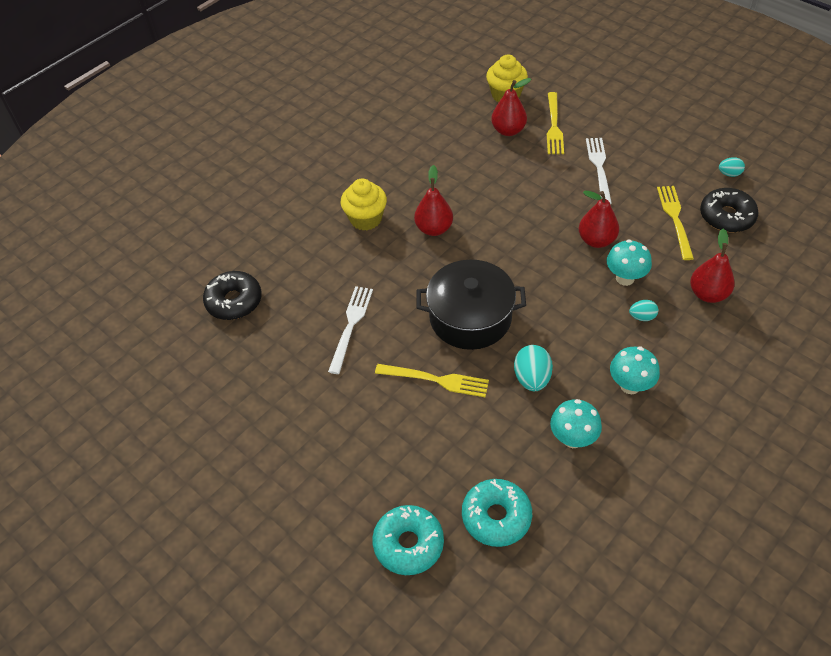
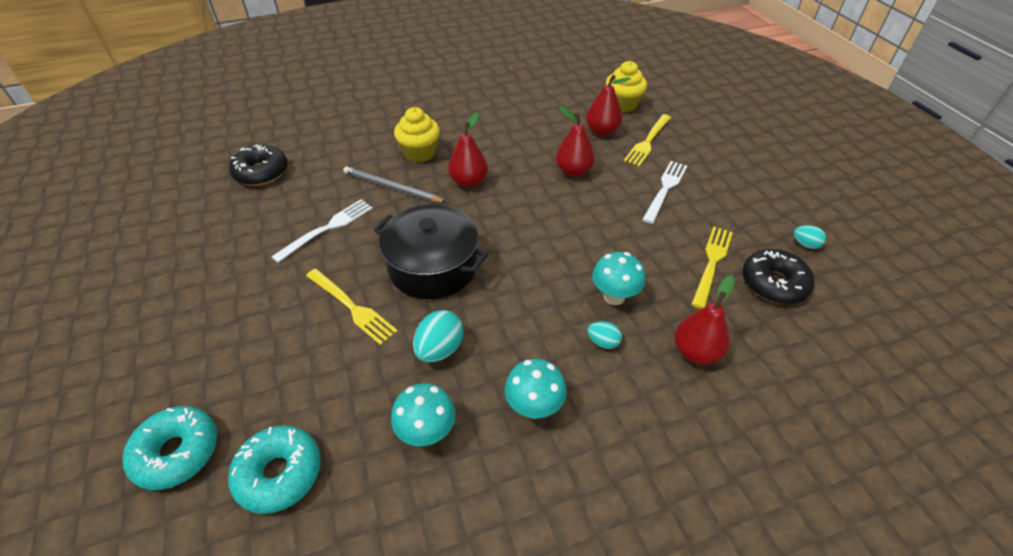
camera: 25 degrees right, 5 degrees down
red pear [579,191,619,248] -> red pear moved to [556,107,595,177]
none -> grey pencil [343,166,447,203]

